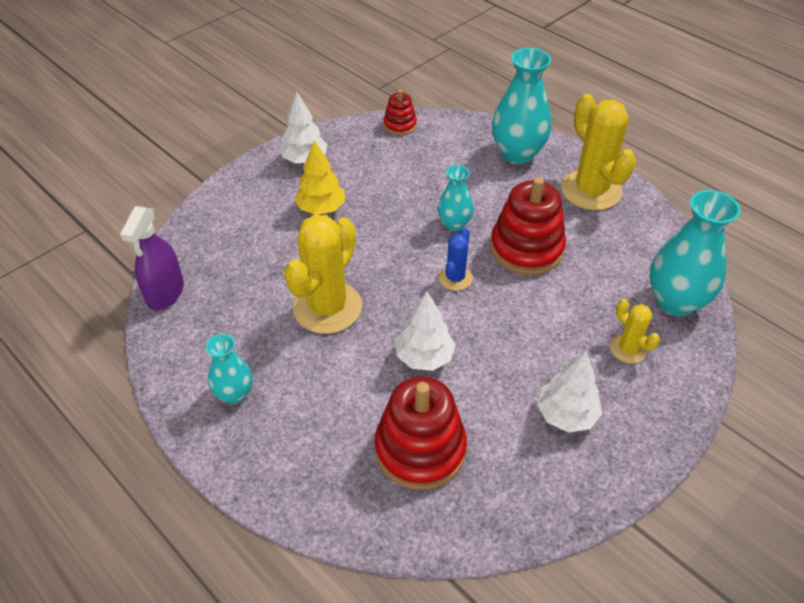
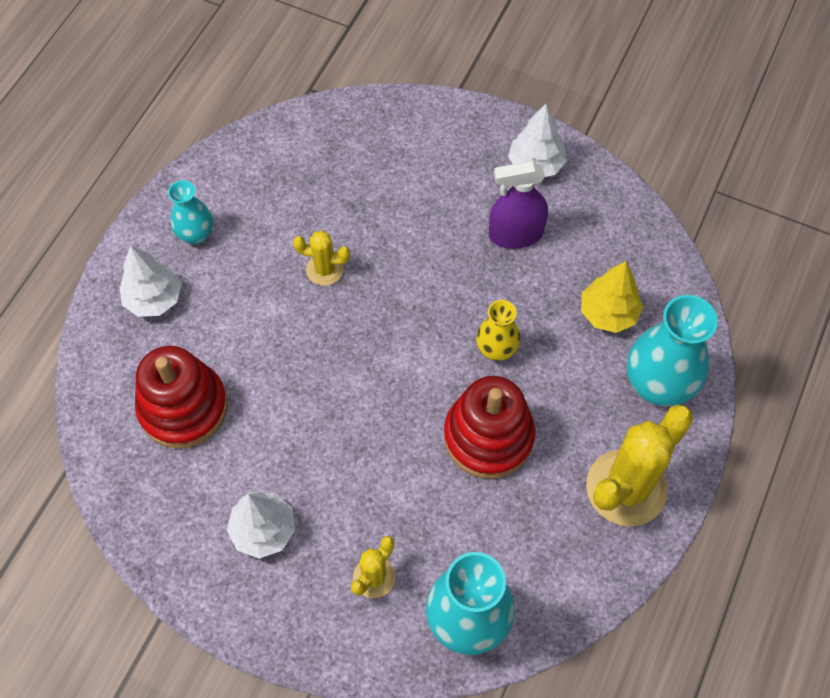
camera: 70 degrees right, 15 degrees up
purple spray bottle [120,206,184,311] -> purple spray bottle moved to [489,161,548,249]
yellow cactus [284,215,362,334] -> yellow cactus [293,231,350,286], size x0.51
yellow tree [294,140,345,215] -> yellow tree moved to [581,261,643,333]
red stacking toy [384,90,417,135] -> none
white tree [396,291,456,371] -> white tree moved to [119,246,182,317]
turquoise vase [437,165,474,231] -> yellow vase [476,300,520,361]
blue cactus [439,228,473,291] -> none

